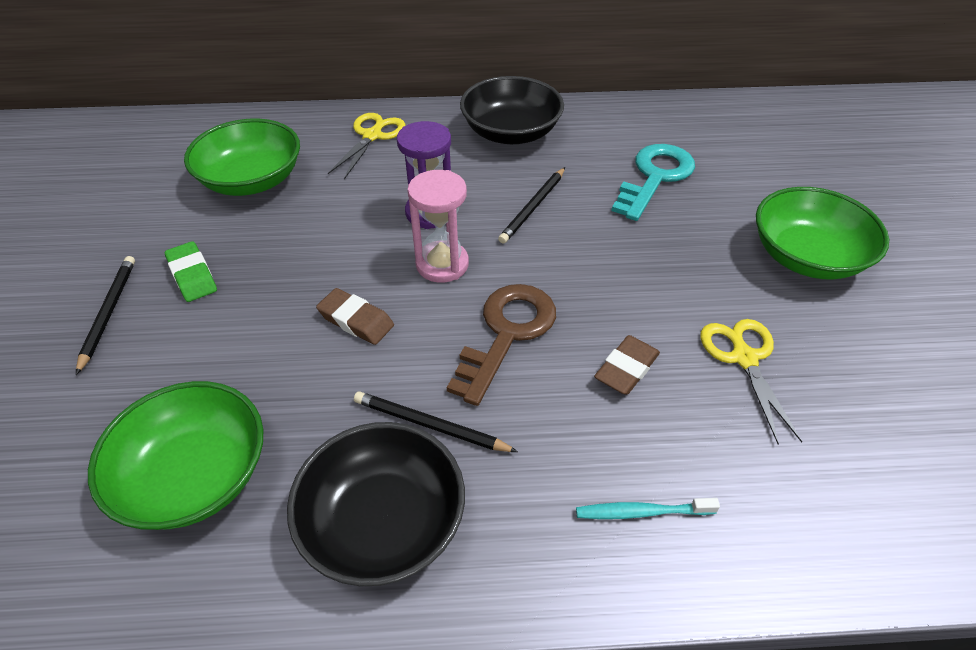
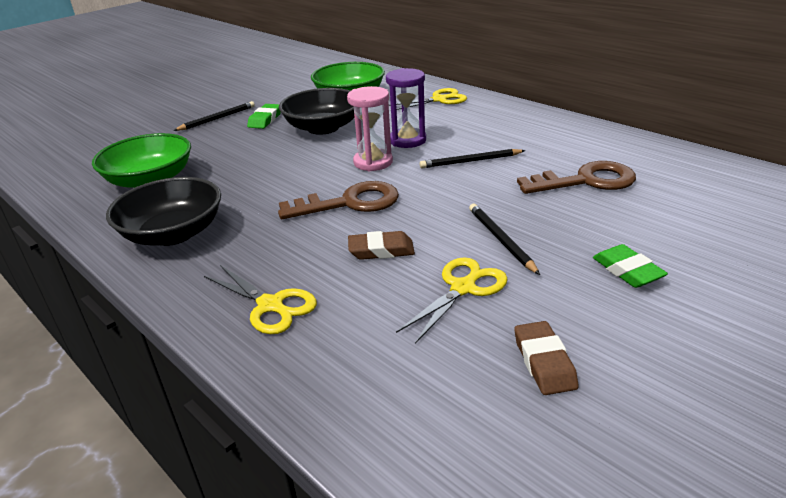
camera: 50 degrees right, 15 degrees down
brown eraser [316,288,394,345] -> brown eraser moved to [514,321,579,395]
black pencil [354,391,518,452] -> black pencil moved to [469,204,540,275]
black bowl [460,76,564,144] -> black bowl moved to [279,88,354,135]
turquoise toothbrush [576,498,720,519] -> yellow scissors [204,265,317,334]
turquoise key [611,144,695,221] -> brown key [517,161,636,194]
green bowl [756,187,889,280] -> green eraser [593,244,668,288]

